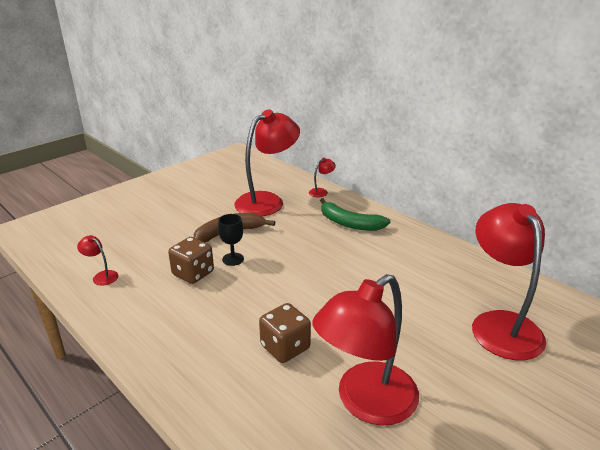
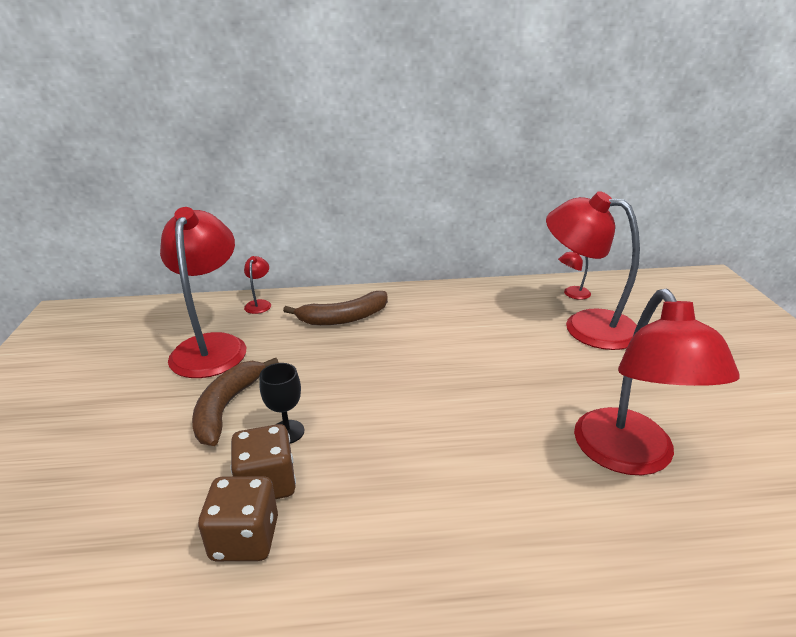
camera: 50 degrees left, 0 degrees up
red lamp [77,235,119,286] -> red lamp moved to [558,251,591,300]
brown dice [259,303,311,363] -> brown dice moved to [198,476,278,561]
green banana [320,198,391,231] -> brown banana [283,291,388,325]

